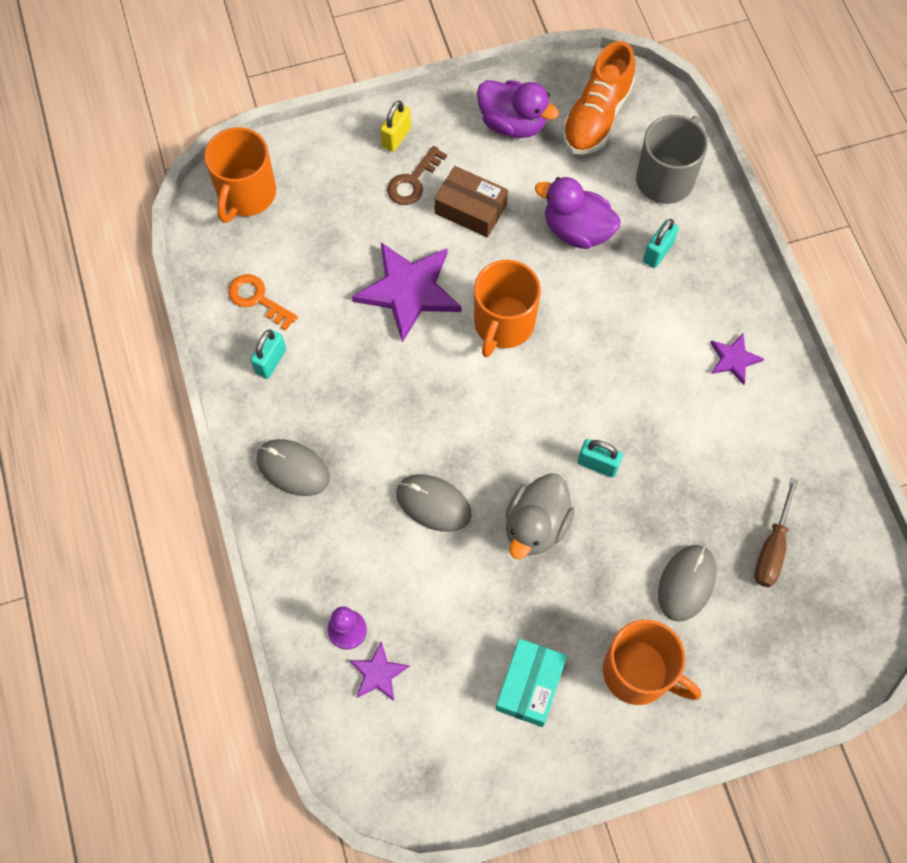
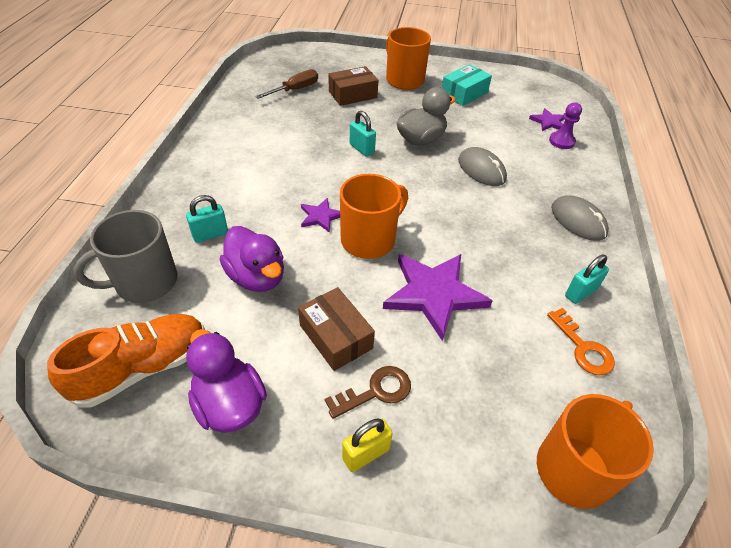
camera: 155 degrees left, 20 degrees down
grey mouse [658,545,717,622] -> brown box [328,66,378,106]
purple star [710,333,764,385] -> purple star moved to [301,198,340,233]

